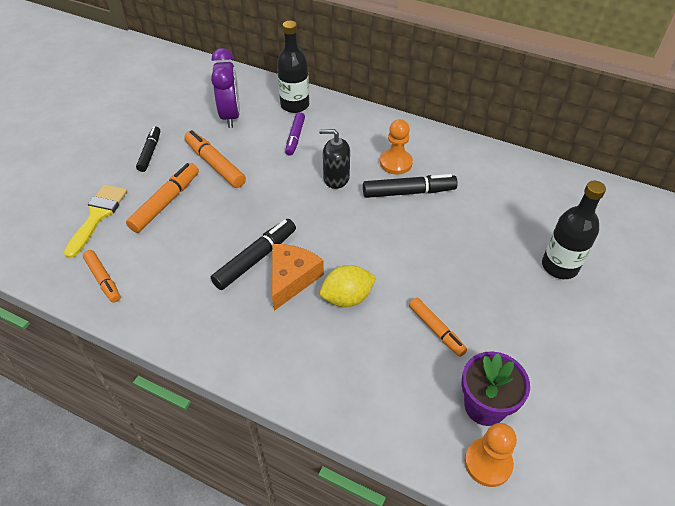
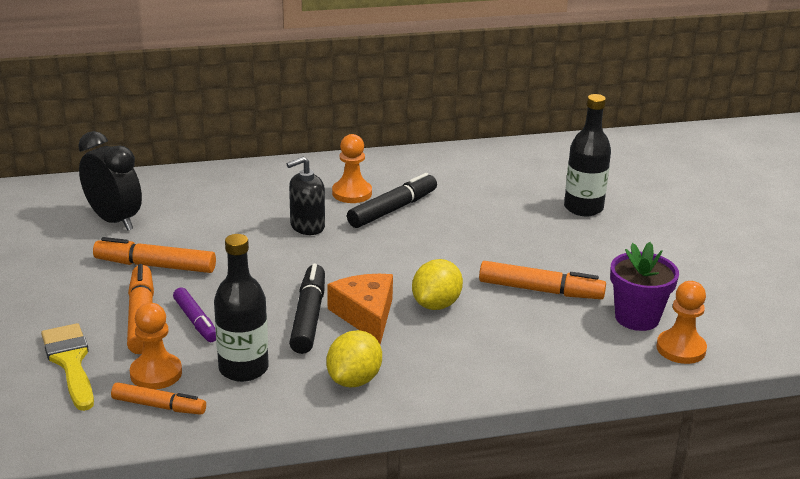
camera: 40 degrees left, 20 degrees down
black marker [136,126,160,172] -> none
purple clock [211,48,240,128] -> black clock [78,131,142,230]
black bottle [277,21,309,113] -> black bottle moved to [214,234,269,382]
purple marker [285,112,305,156] -> purple marker moved to [173,287,216,342]
orange marker [409,298,467,357] -> orange marker [479,261,606,299], size x1.50
none -> orange pawn [130,303,182,390]
none -> yellow lemon [326,330,382,387]

